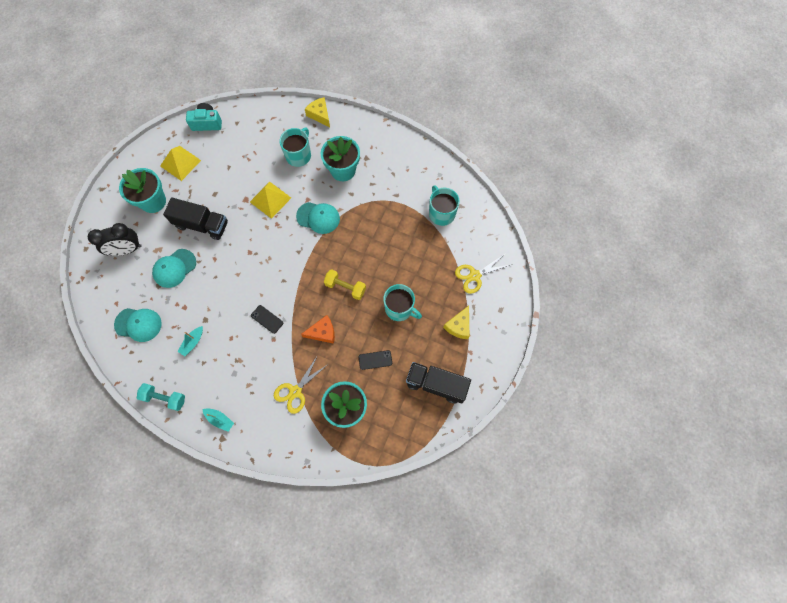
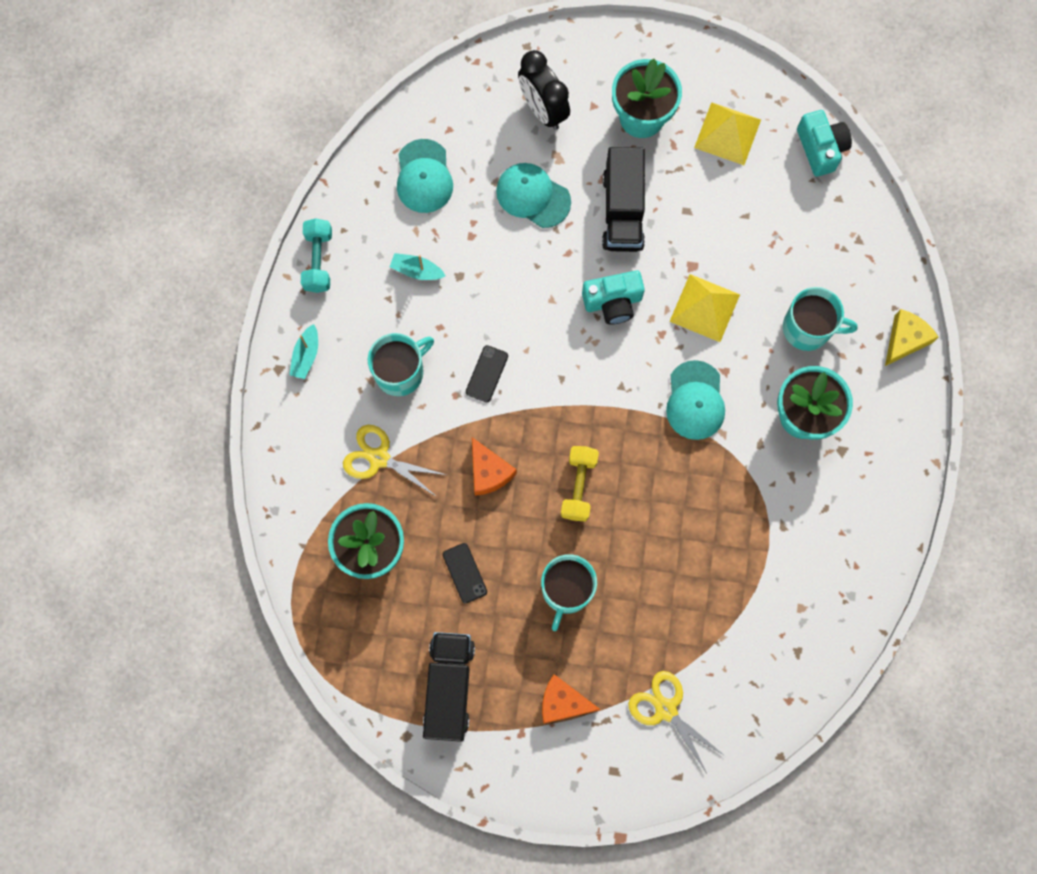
camera: 75 degrees right, 5 degrees up
turquoise mug [429,185,460,226] -> turquoise mug moved to [368,333,434,396]
yellow cheese [443,306,469,339] -> orange cheese [542,674,601,724]
none -> turquoise camera [582,270,645,324]

